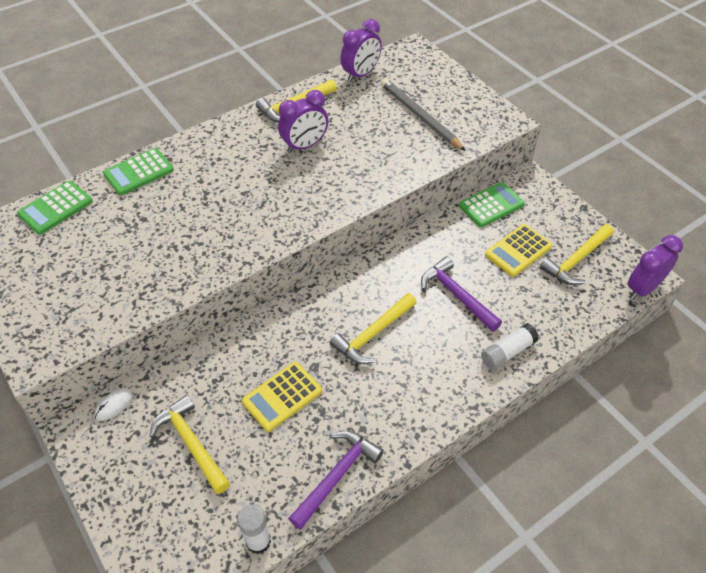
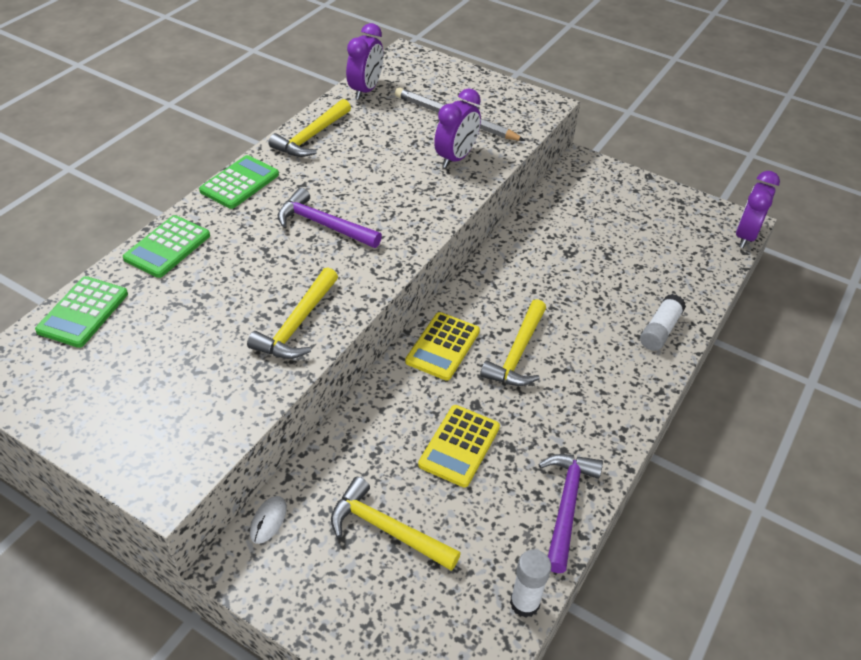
camera: 25 degrees left, 5 degrees down
purple clock [278,90,328,153] -> purple clock moved to [434,88,481,168]
purple hammer [421,256,502,332] -> purple hammer moved to [278,188,382,248]
green calculator [459,182,525,227] -> green calculator moved to [199,155,279,209]
yellow calculator [485,224,552,277] -> yellow calculator moved to [405,312,480,381]
yellow hammer [540,224,614,285] -> yellow hammer moved to [247,267,338,359]

